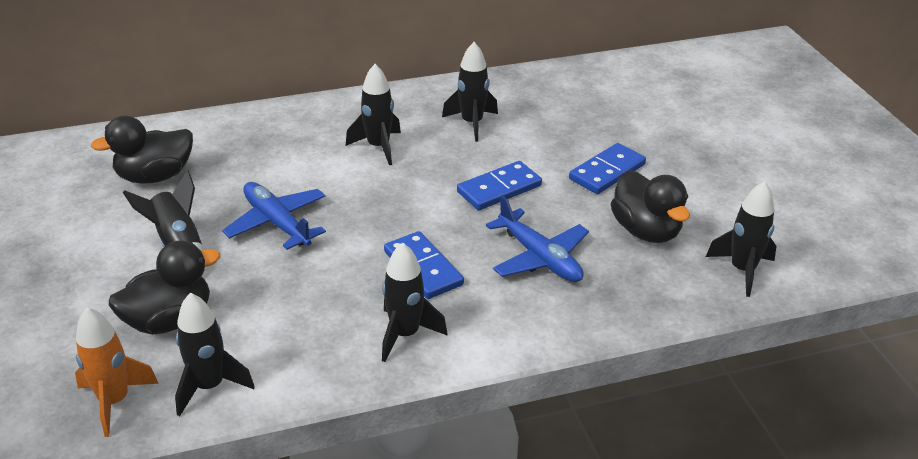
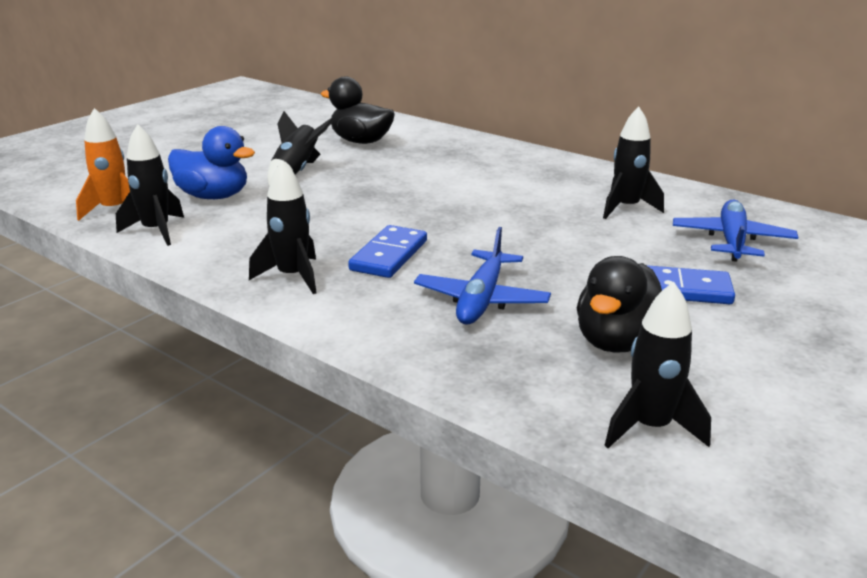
camera: 55 degrees right, 10 degrees down
black duck [109,240,220,335] -> blue duck [168,126,255,199]
blue plane [222,182,326,250] -> blue plane moved to [673,200,799,262]
black rocket [346,64,401,165] -> none
blue domino [457,161,542,210] -> none

